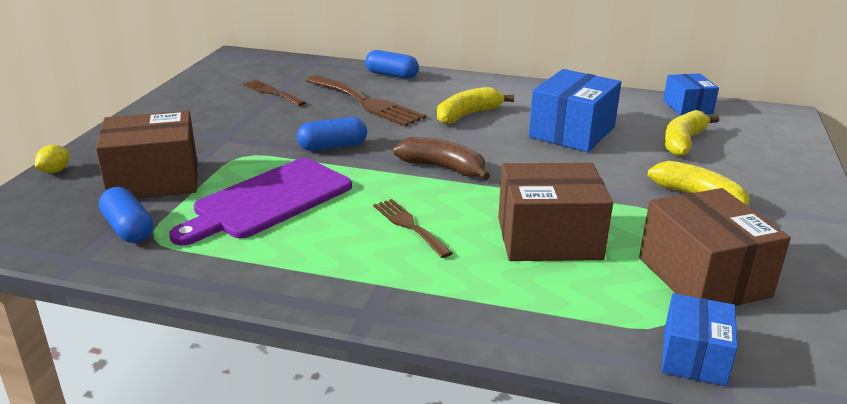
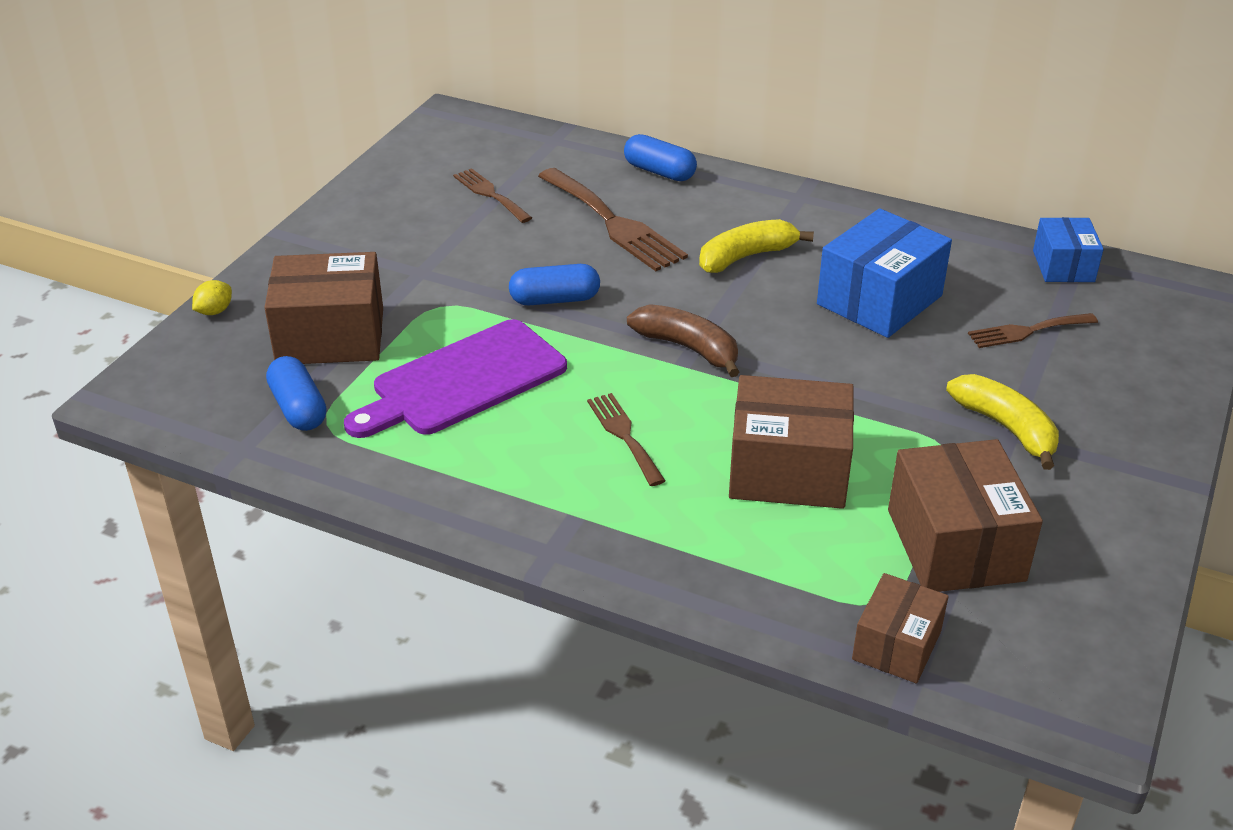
camera: 10 degrees right, 10 degrees up
blue box [662,293,738,386] -> brown box [852,573,949,684]
yellow banana [664,110,719,157] -> brown fork [968,313,1098,348]

